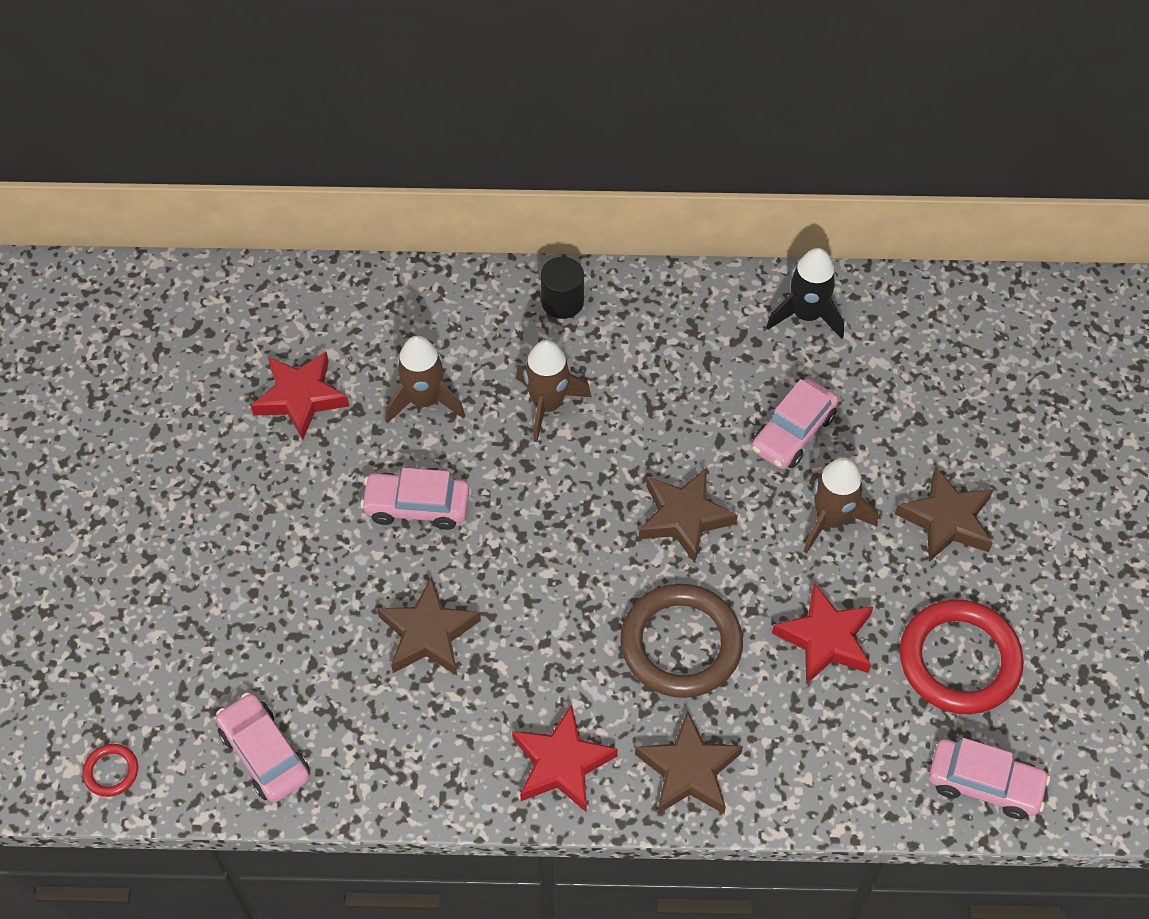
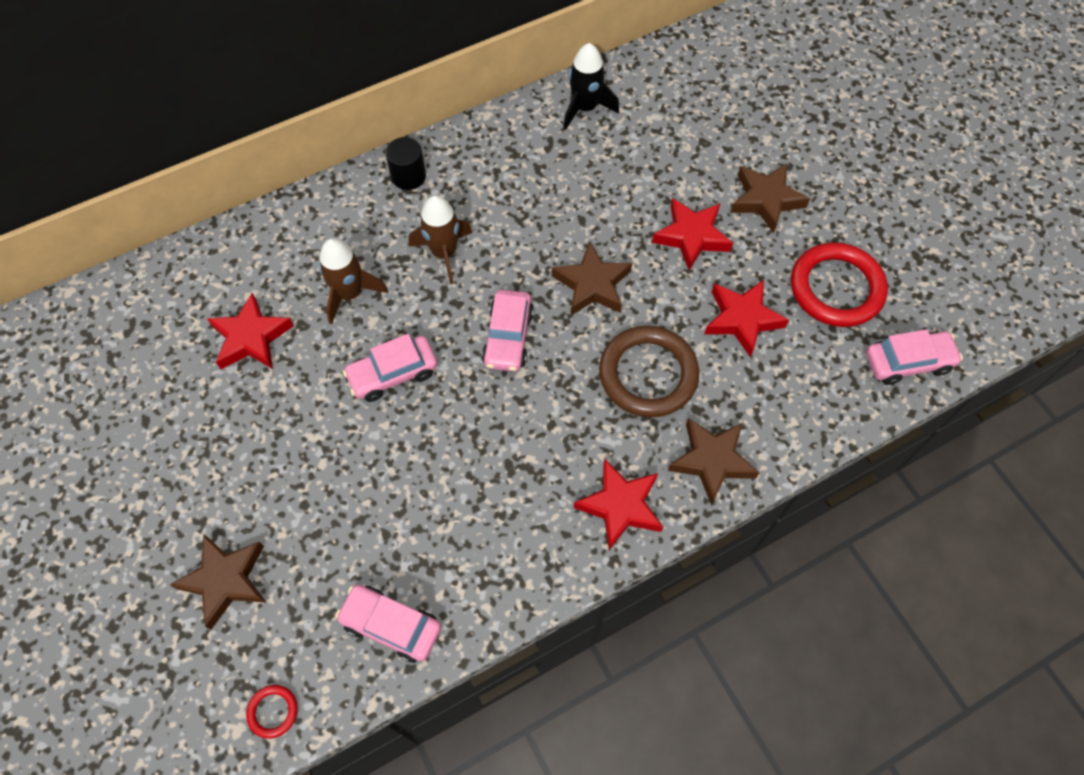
camera: 30 degrees left, 5 degrees up
brown star [377,577,481,675] -> brown star moved to [170,534,267,630]
pink car [752,379,838,469] -> pink car moved to [482,290,534,372]
brown rocket [804,458,878,553] -> red star [652,198,733,271]

